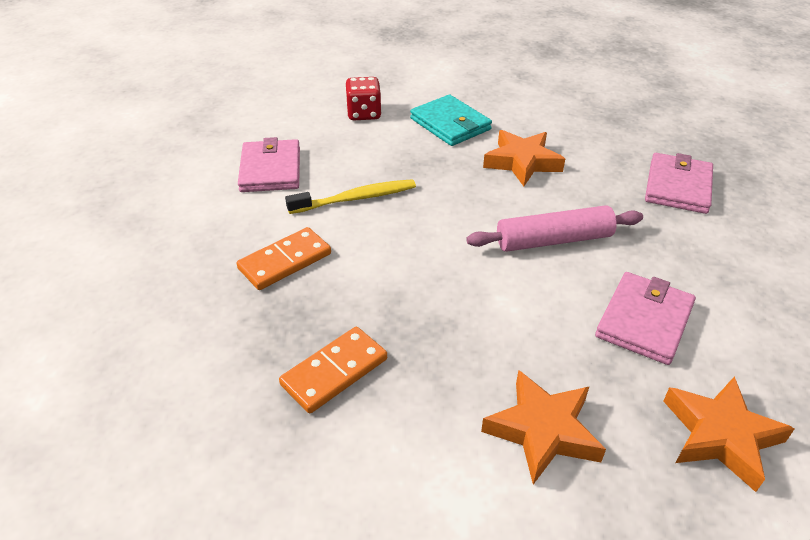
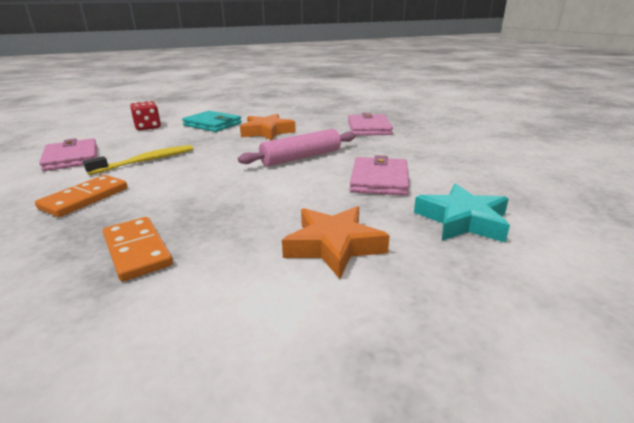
camera: 20 degrees left, 15 degrees down
orange domino [279,327,387,413] -> orange domino turned 60 degrees counterclockwise [103,217,173,282]
orange star [663,376,795,492] -> turquoise star [414,183,510,243]

